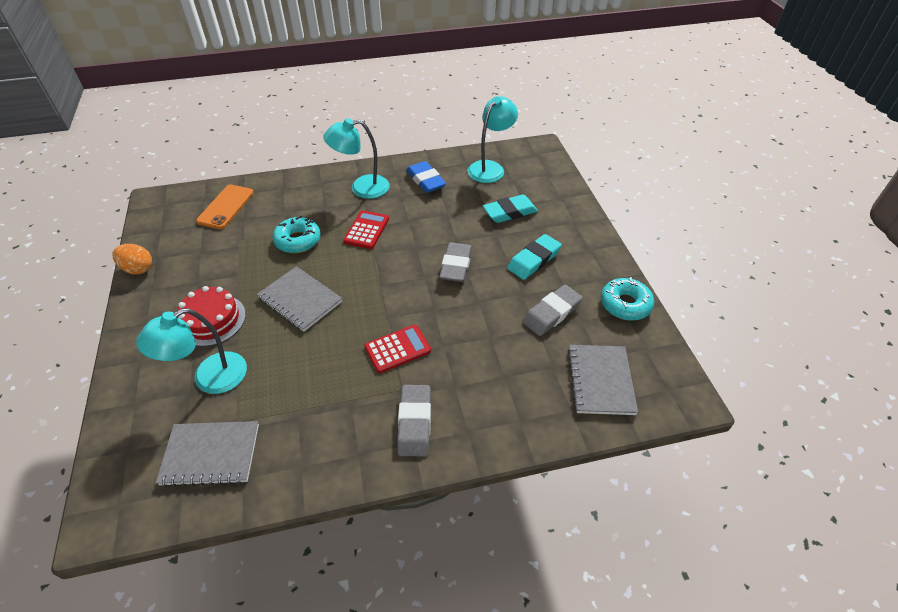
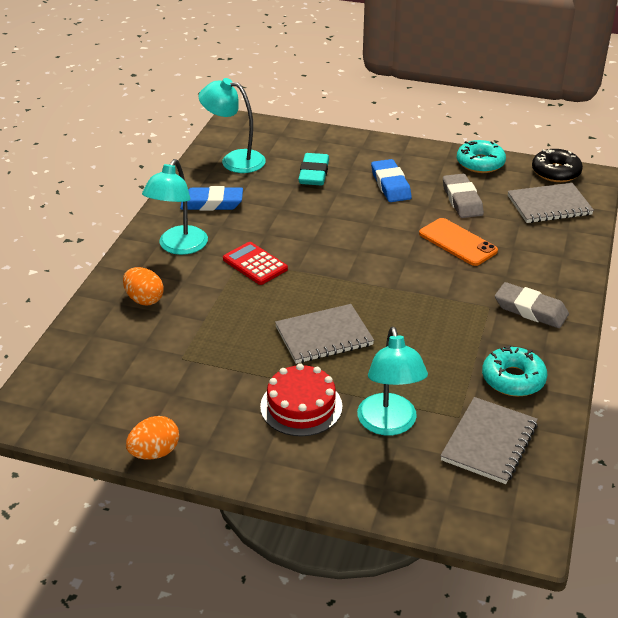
camera: 60 degrees left, 10 degrees down
orange phone [196,185,254,229] -> orange phone moved to [419,218,498,266]
turquoise donut [273,216,321,253] -> turquoise donut moved to [482,345,547,397]
red calculator [364,325,431,373] -> none
grey eraser [439,243,472,282] -> none
turquoise lamp [468,97,518,183] -> turquoise lamp turned 45 degrees counterclockwise [199,78,266,173]
turquoise eraser [507,234,562,280] -> blue eraser [371,159,412,202]
grey notebook [567,345,638,415] -> grey notebook turned 45 degrees counterclockwise [508,183,594,223]
none -> orange egg [123,267,164,306]
none -> black donut [532,149,583,182]

